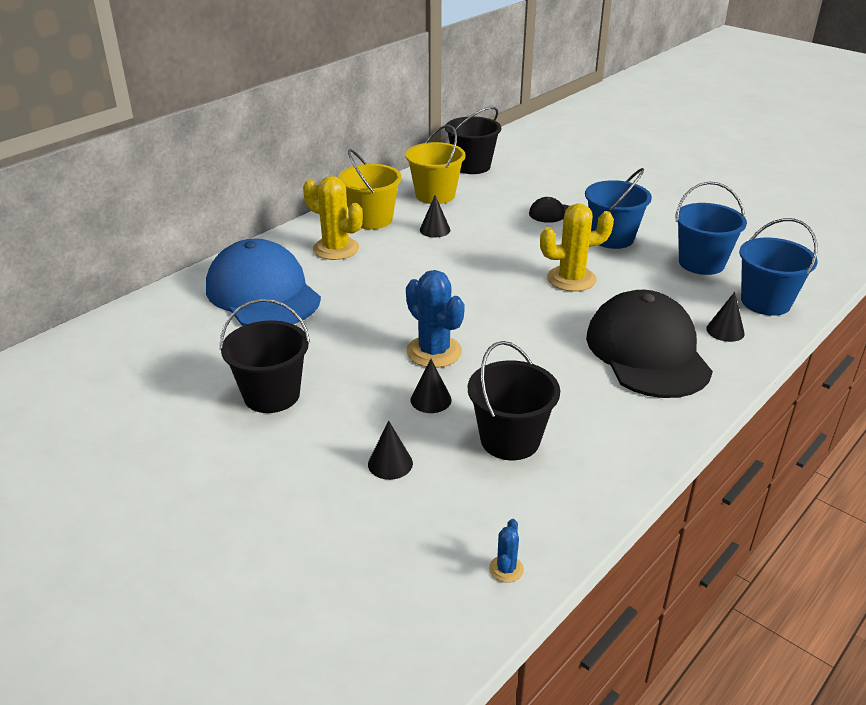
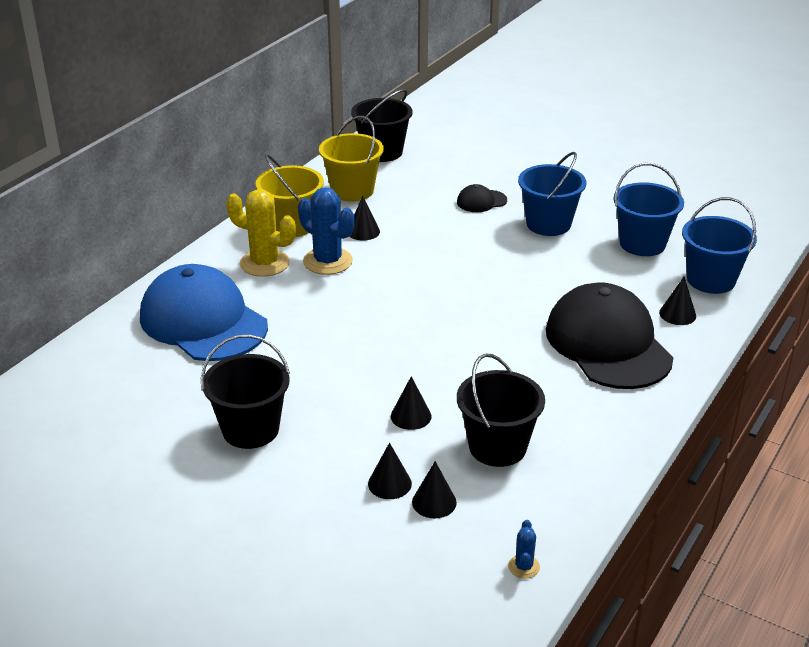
camera: 10 degrees left, 0 degrees up
blue cactus [406,270,465,368] -> blue cactus moved to [298,187,355,275]
yellow cactus [540,203,614,292] -> none
none -> black cone [412,461,457,518]

